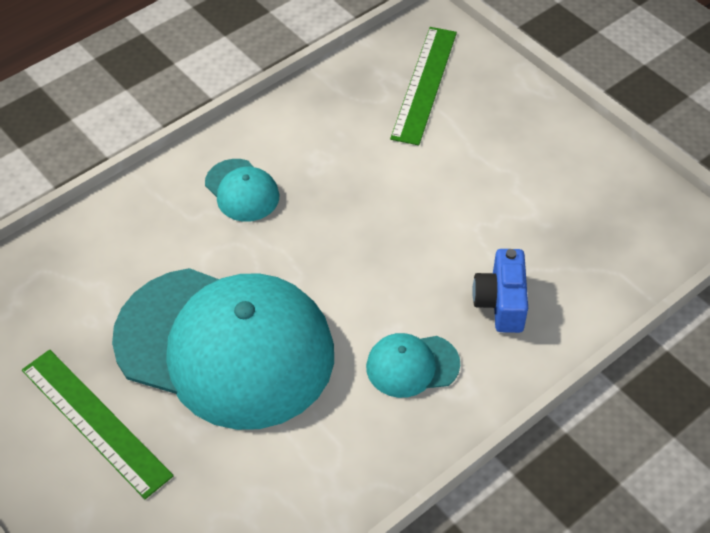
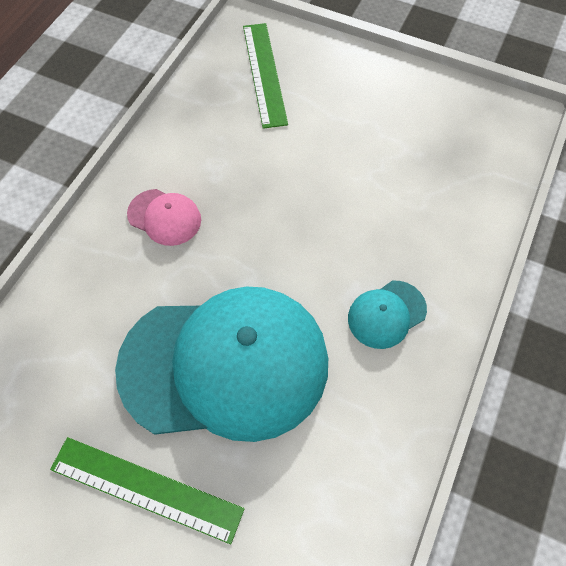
camera: 25 degrees left, 10 degrees up
turquoise cap [205,159,279,222] -> pink cap [127,189,201,246]
blue camera [472,249,528,333] -> none

